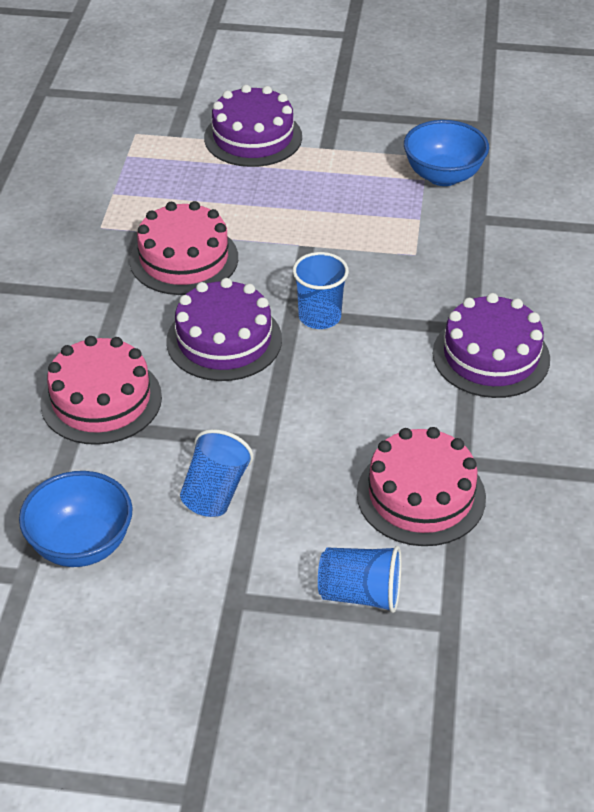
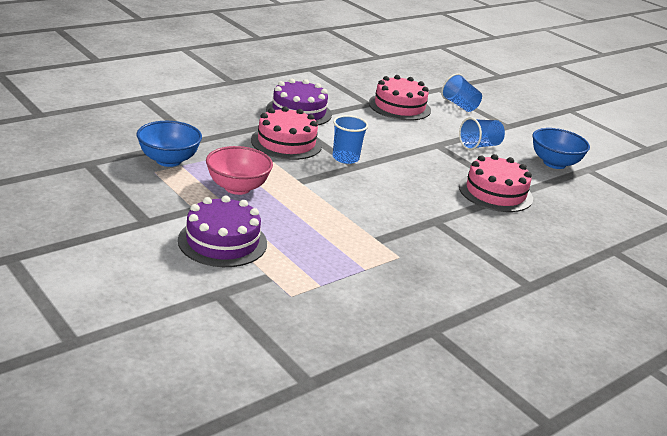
camera: 140 degrees left, 15 degrees down
pink cake [130,201,238,295] -> pink cake moved to [251,106,322,160]
purple cake [166,278,282,381] -> none
none -> pink bowl [206,146,273,195]

